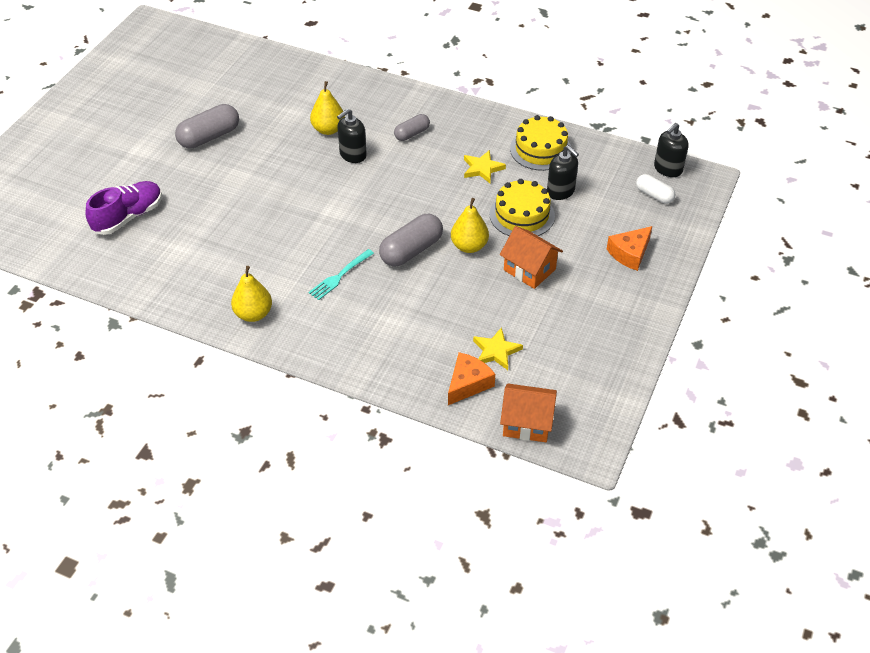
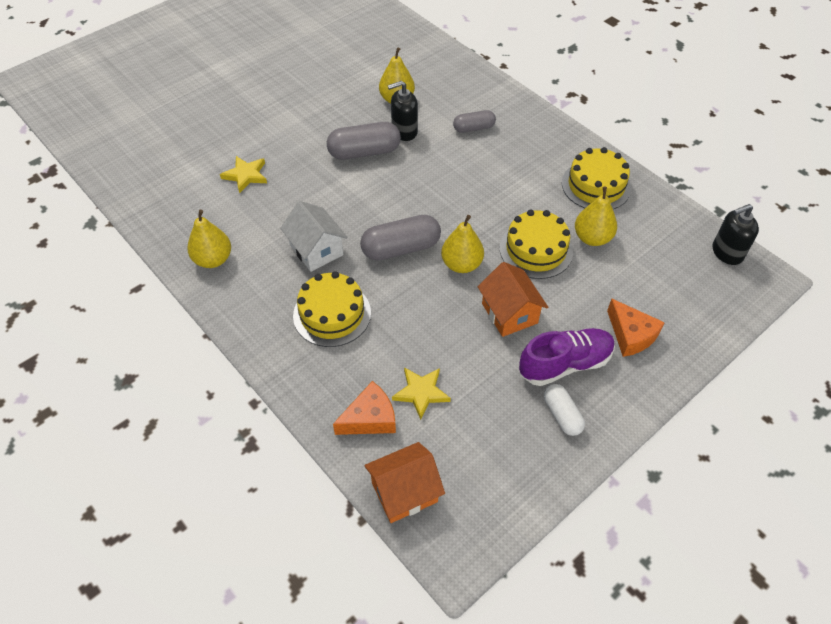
camera: 25 degrees right, 5 degrees up
purple shoe [86,181,162,235] -> purple shoe moved to [519,328,615,386]
grey capsule [175,104,239,149] -> grey capsule moved to [327,122,401,160]
turquoise fork [308,249,374,300] -> white house [280,201,348,272]
yellow star [464,150,506,183] -> yellow star moved to [220,156,267,193]
orange house [500,384,557,442] -> orange house turned 60 degrees counterclockwise [364,442,445,523]
black soap dispenser [547,145,579,200] -> yellow pear [575,187,617,246]
orange cheese [607,226,652,271] -> orange cheese turned 105 degrees counterclockwise [607,299,665,357]
white capsule [636,174,676,204] -> white capsule moved to [544,384,585,436]
none -> yellow cake [293,271,371,347]

